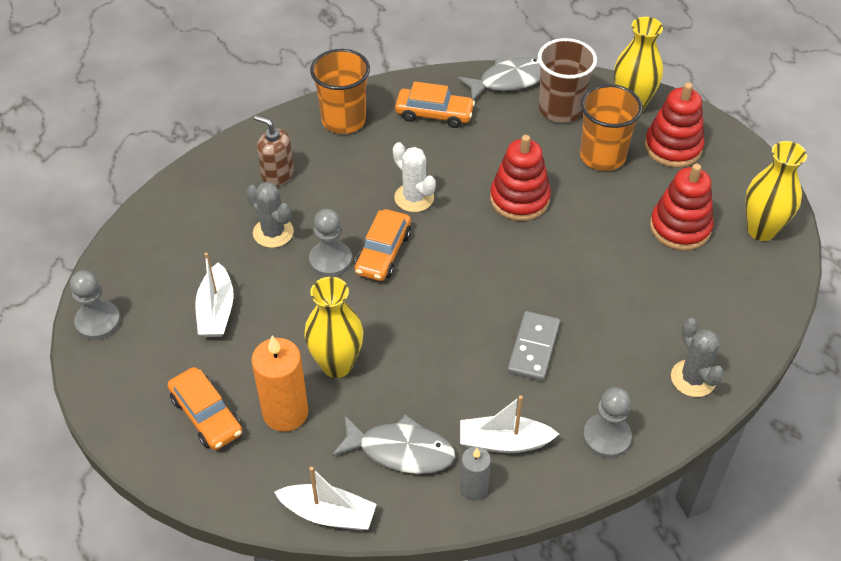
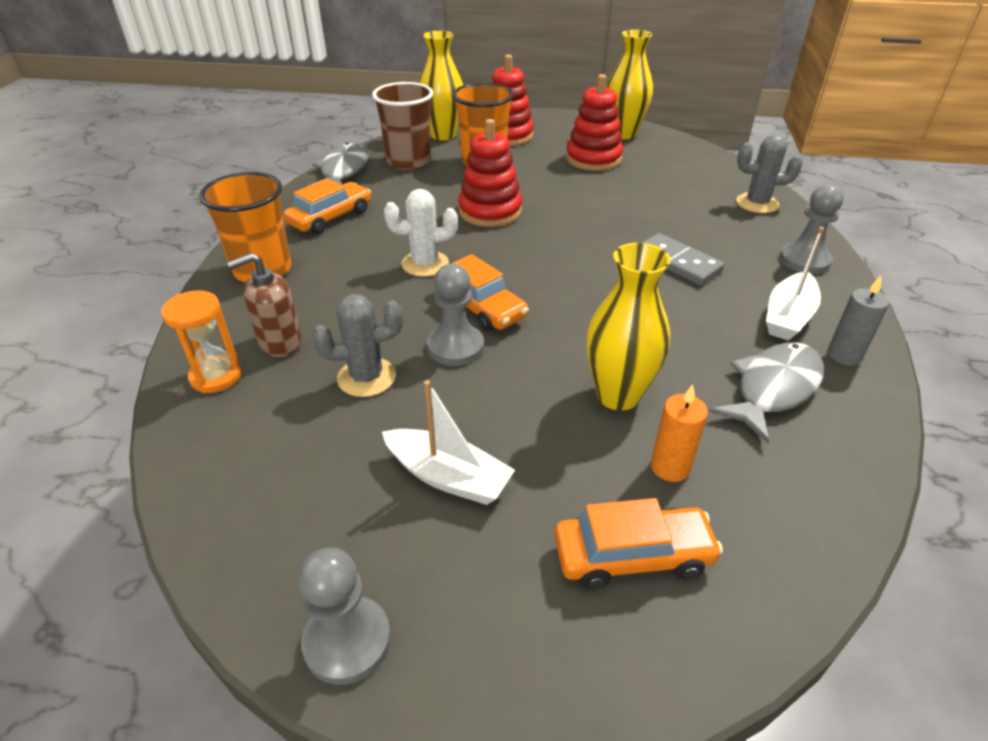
camera: 60 degrees left, 10 degrees down
orange candle [252,336,309,432] -> orange candle [651,384,708,482], size x0.58
white boat [274,467,377,531] -> none
none -> orange hourglass [161,290,242,393]

